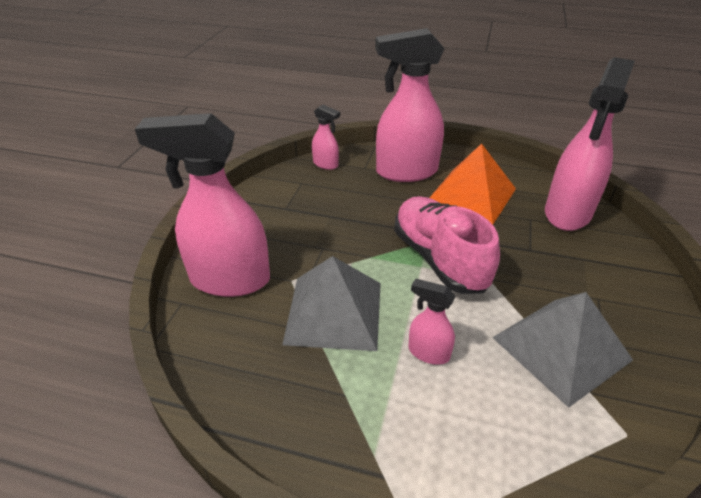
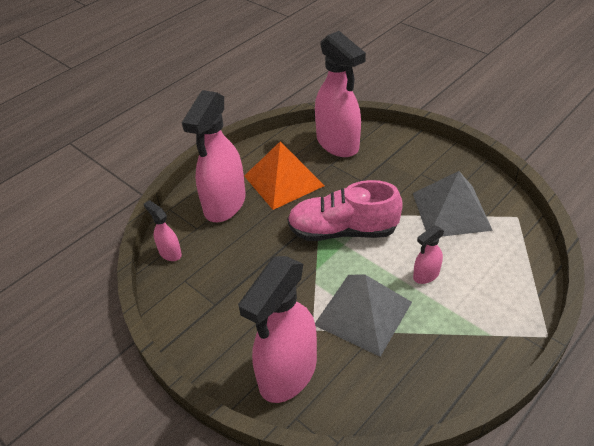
camera: 60 degrees left, 5 degrees up
pink spray bottle [312,104,340,170] -> pink spray bottle turned 105 degrees counterclockwise [144,200,182,261]

